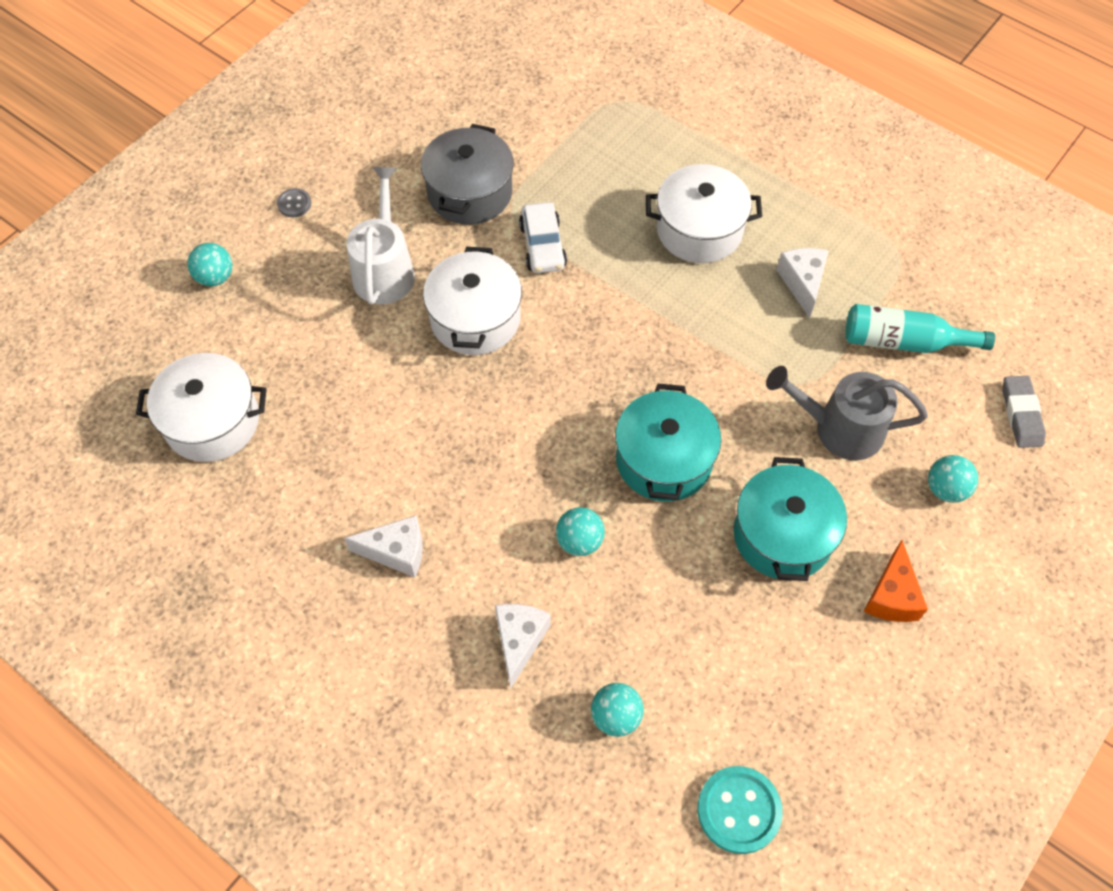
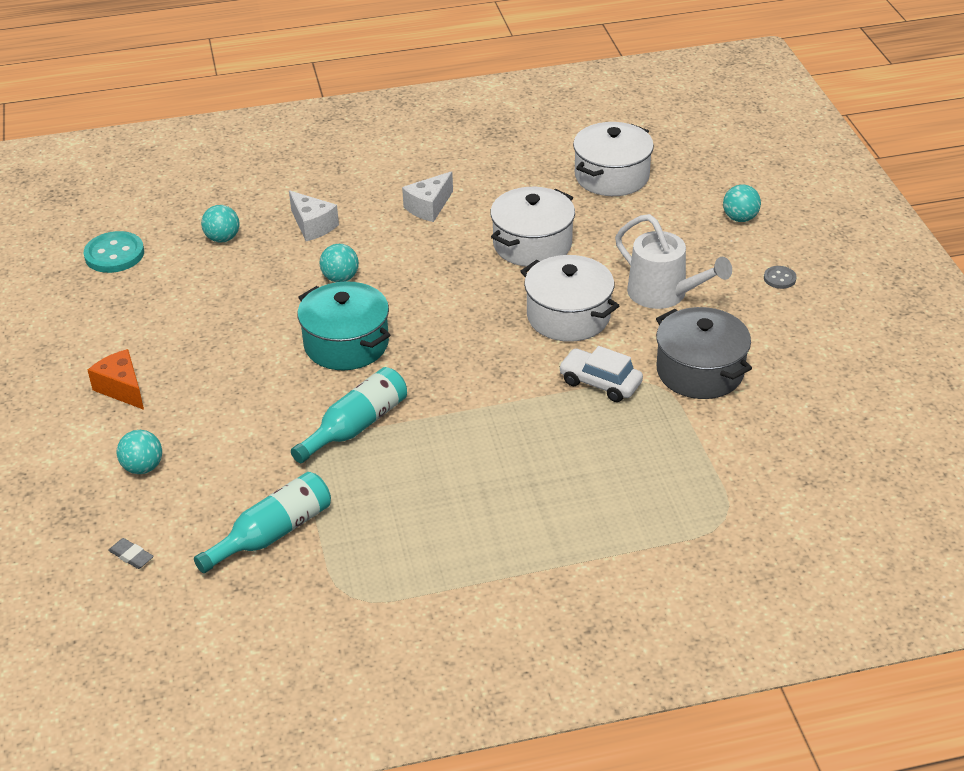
camera: 130 degrees right, 20 degrees down
white pot [646,164,762,263] -> white pot moved to [490,187,575,266]
turquoise pot [734,457,847,581] -> none
grey watering can [766,366,928,460] -> none
white cheese [777,248,829,318] -> none
grey eraser [1002,376,1046,448] -> grey eraser [108,538,154,569], size x0.64
none -> turquoise bottle [291,367,407,463]

